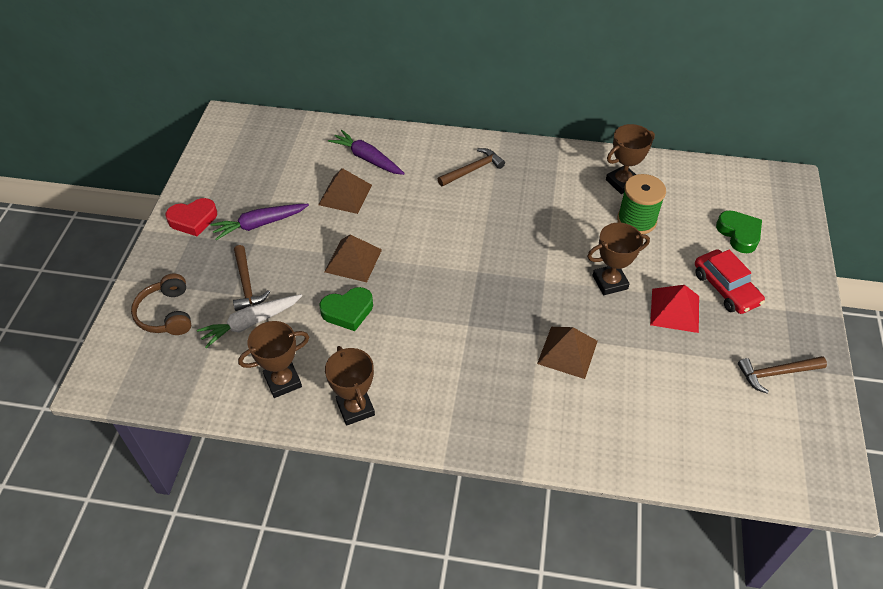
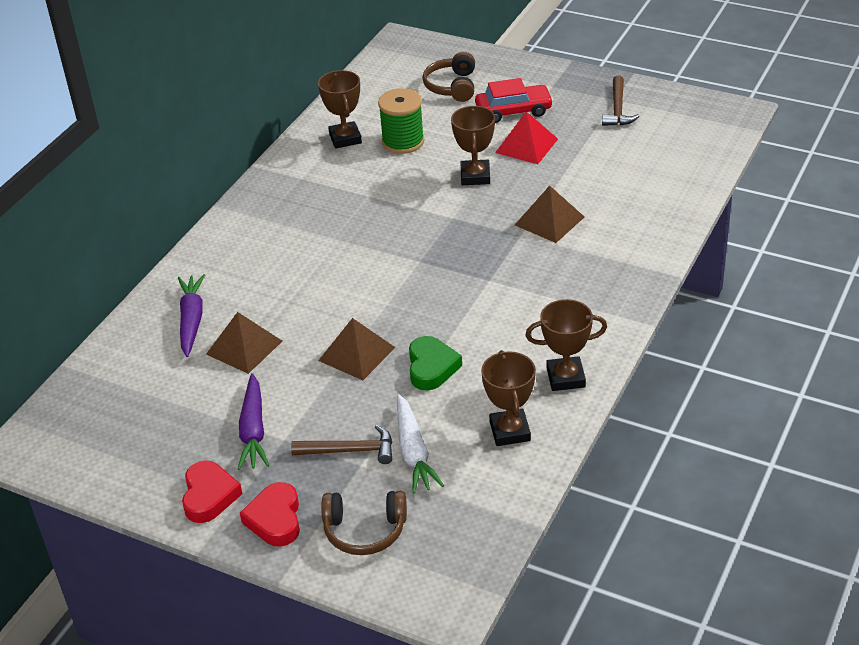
camera: 70 degrees left, 10 degrees down
purple carrot [328,130,405,175] -> purple carrot turned 120 degrees clockwise [178,274,205,357]
brown hammer [438,148,505,187] -> none
green heart [716,210,762,253] -> brown headphones [423,52,475,102]
none -> red heart [240,482,300,547]

